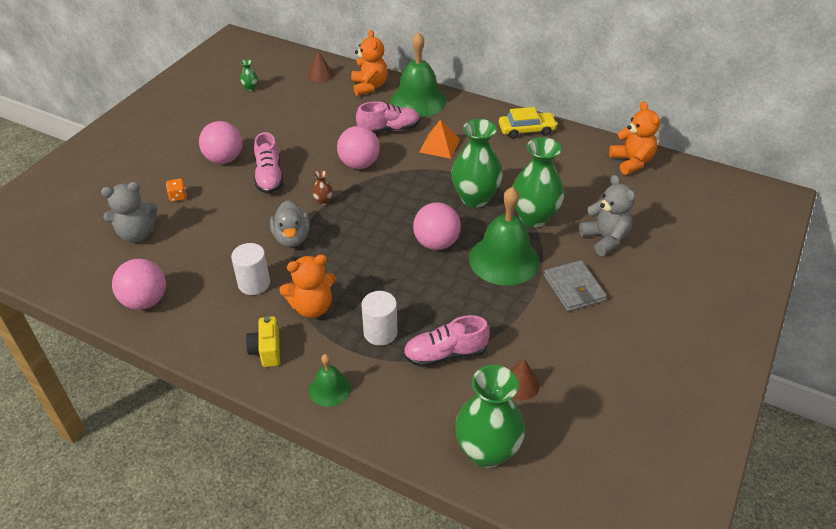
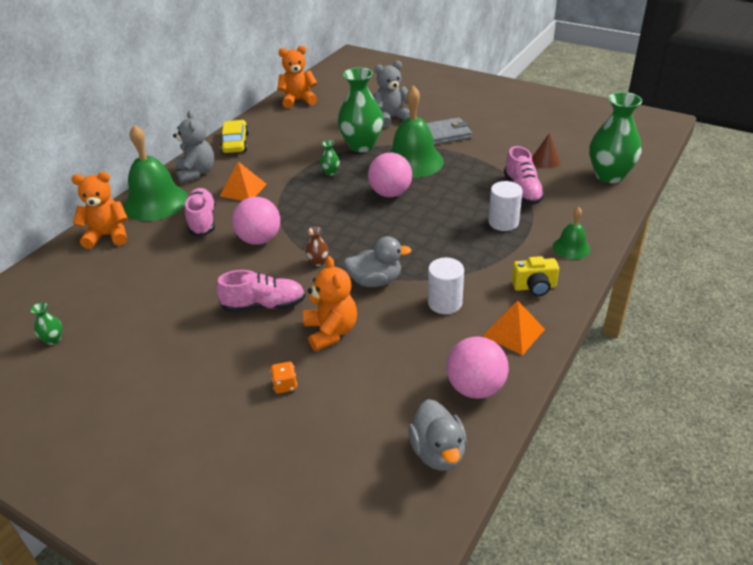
camera: 85 degrees left, 5 degrees down
grey teddy bear [101,182,158,243] -> grey teddy bear moved to [173,111,214,183]
pink ball [199,121,243,164] -> none
orange teddy bear [279,254,336,318] -> orange teddy bear moved to [303,256,357,351]
brown cone [308,51,334,82] -> none
green vase [451,119,503,208] -> green vase [320,140,340,176], size x0.41
none -> grey duck [408,399,467,471]
none -> orange pyramid [483,301,545,355]

